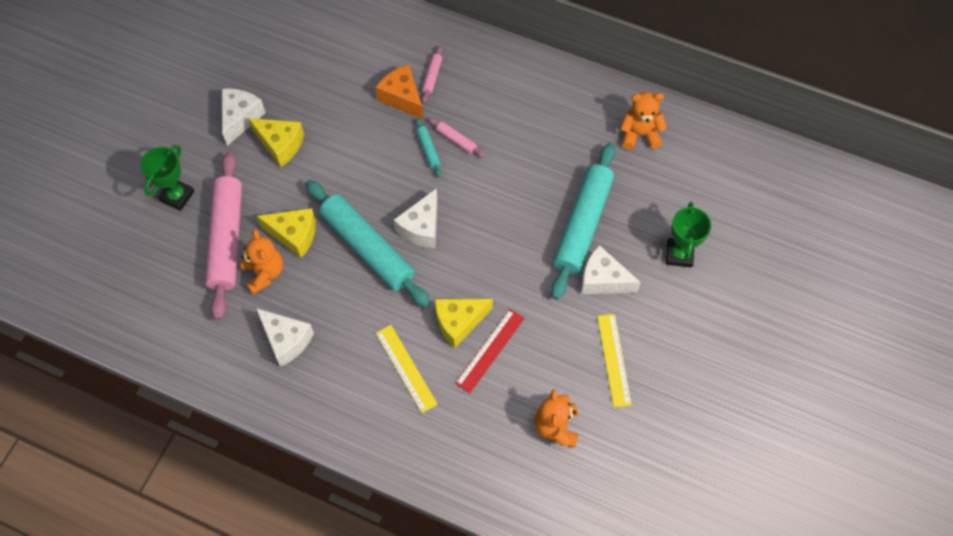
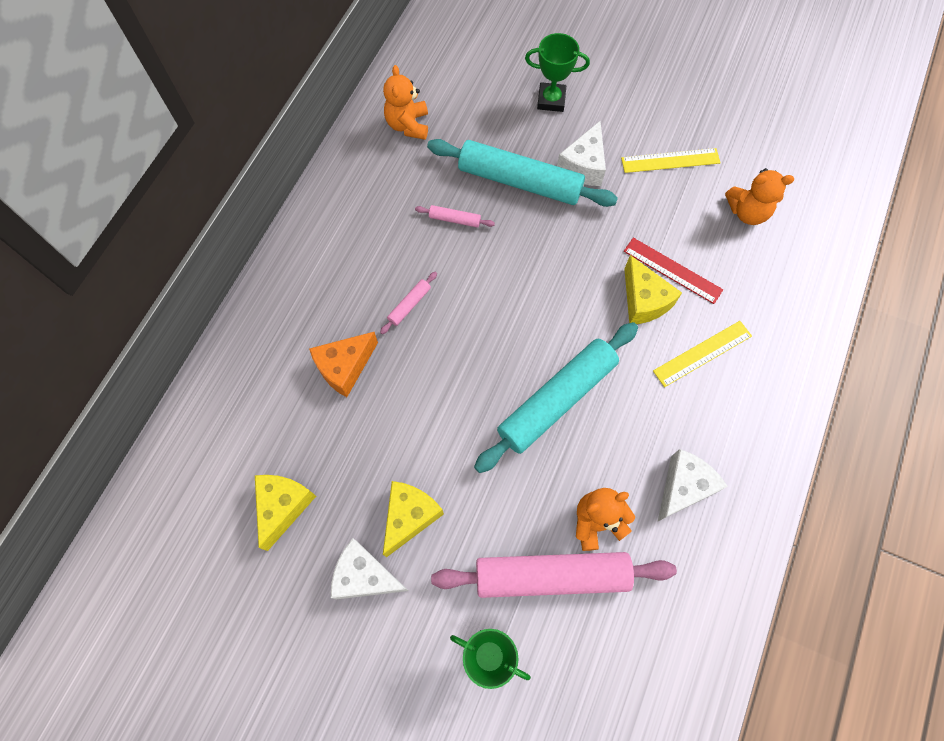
camera: 90 degrees left, 5 degrees up
yellow cheese [257,208,316,258] -> yellow cheese moved to [255,475,316,551]
white cheese [394,188,438,248] -> none
turquoise rolling pin [416,118,442,177] -> none
pink rolling pin [422,46,442,103] -> pink rolling pin moved to [415,205,495,227]

